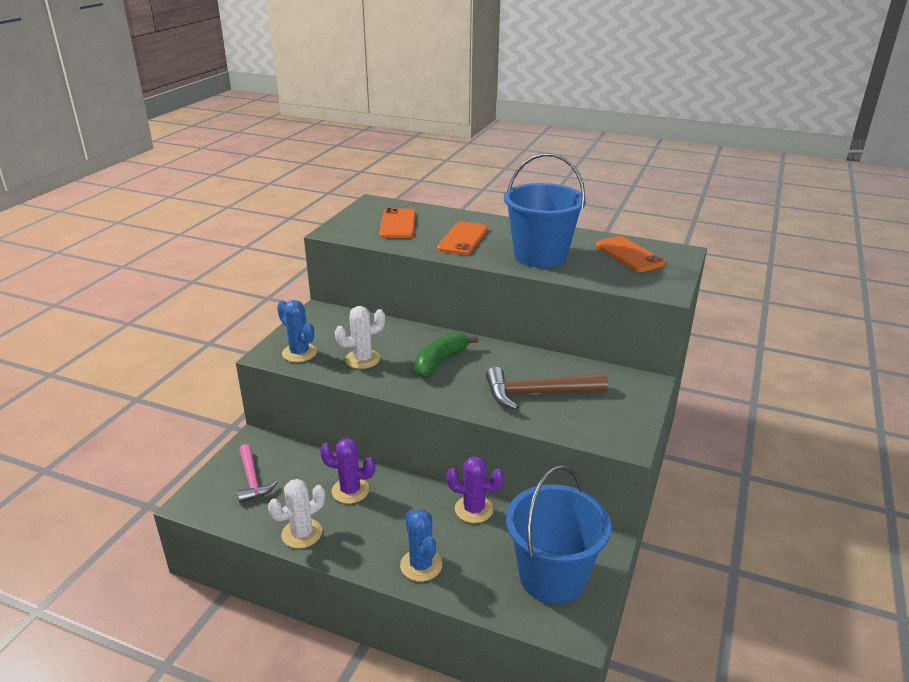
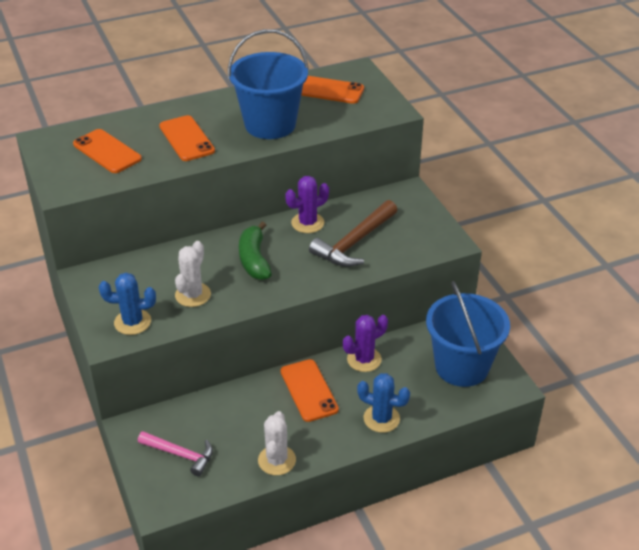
camera: 45 degrees left, 10 degrees up
purple cactus [320,438,375,504] -> purple cactus moved to [285,176,329,233]
none -> orange phone [281,359,339,422]

